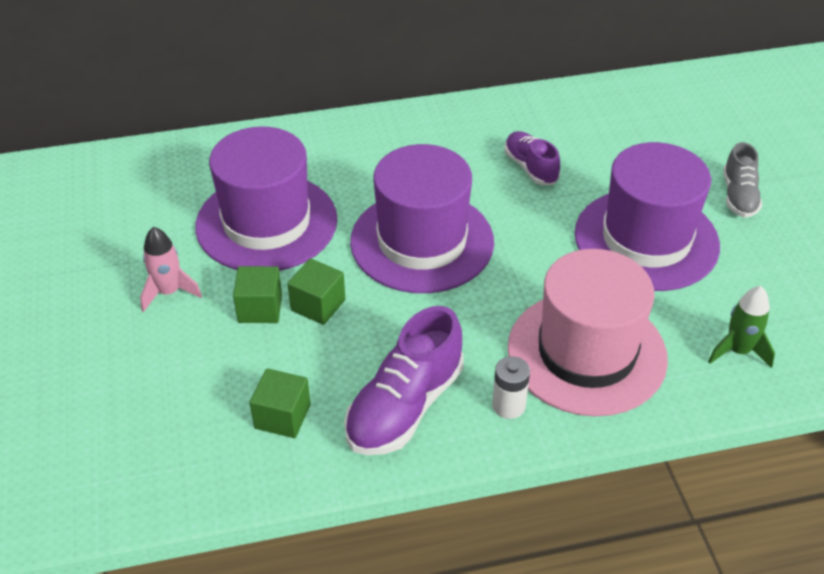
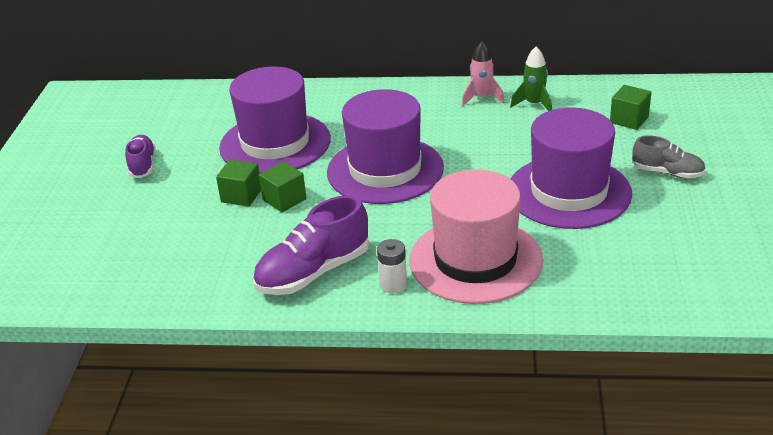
camera: 20 degrees right, 10 degrees down
pink rocket [140,227,202,312] -> pink rocket moved to [462,41,505,106]
green cube [250,368,311,438] -> green cube moved to [610,85,651,130]
purple shoe [504,131,560,185] -> purple shoe moved to [125,135,155,178]
green rocket [708,286,775,368] -> green rocket moved to [510,47,552,111]
grey shoe [723,142,762,218] -> grey shoe turned 90 degrees counterclockwise [632,135,706,178]

